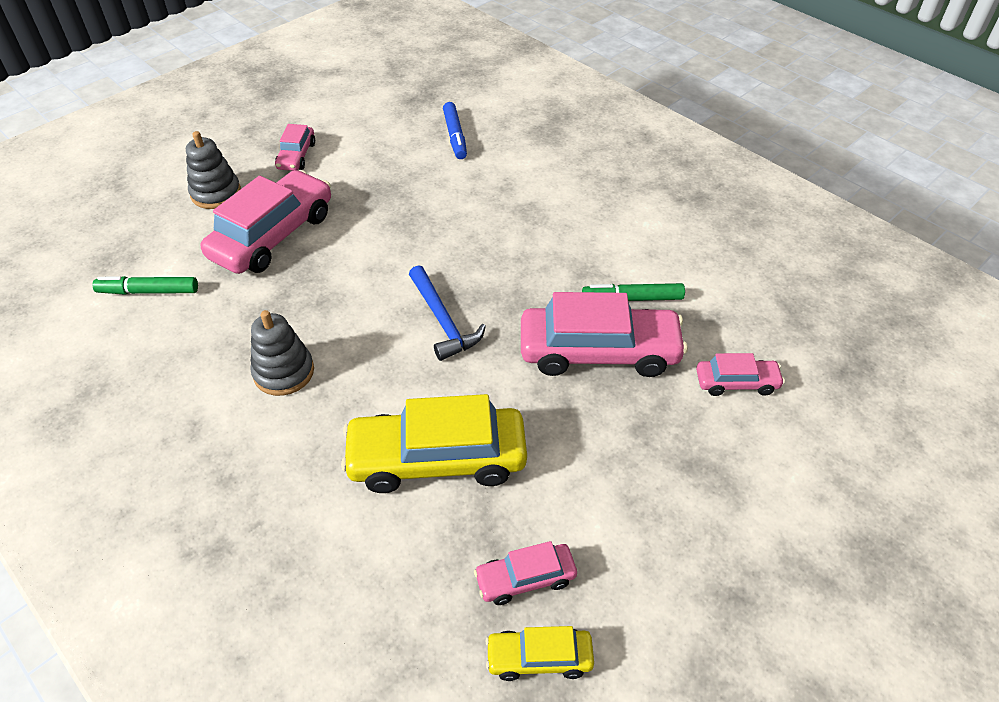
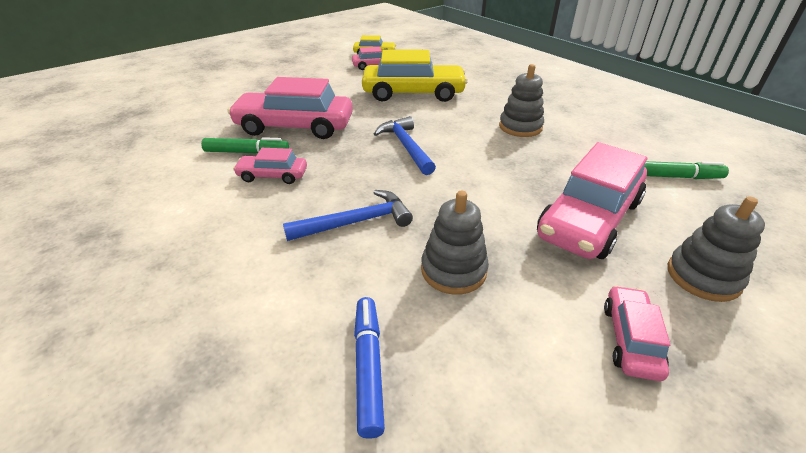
camera: 175 degrees left, 10 degrees down
pink car [696,353,785,396] -> pink car moved to [233,148,307,184]
none -> blue hammer [283,190,413,241]
none -> grey stacking toy [421,191,489,295]

